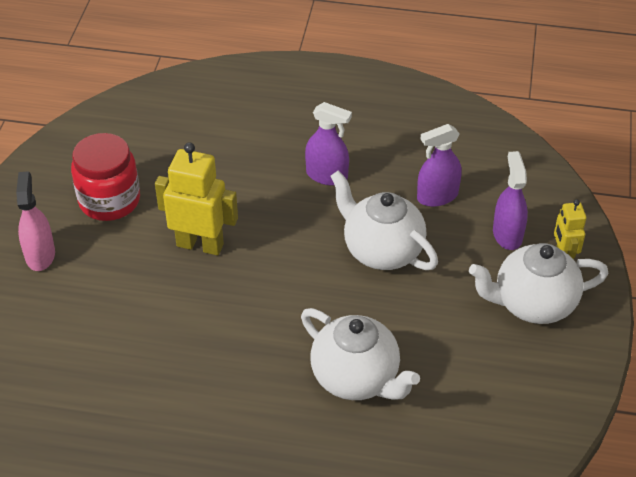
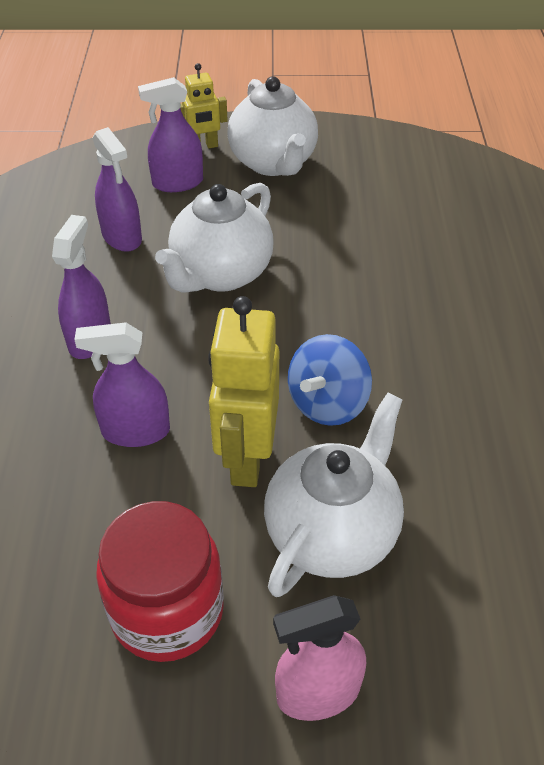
camera: 100 degrees left, 0 degrees up
white teapot [301,308,420,400] -> white teapot moved to [264,393,404,597]
none -> purple spray bottle [74,322,170,447]
none -> blue spinning top [288,334,372,426]

